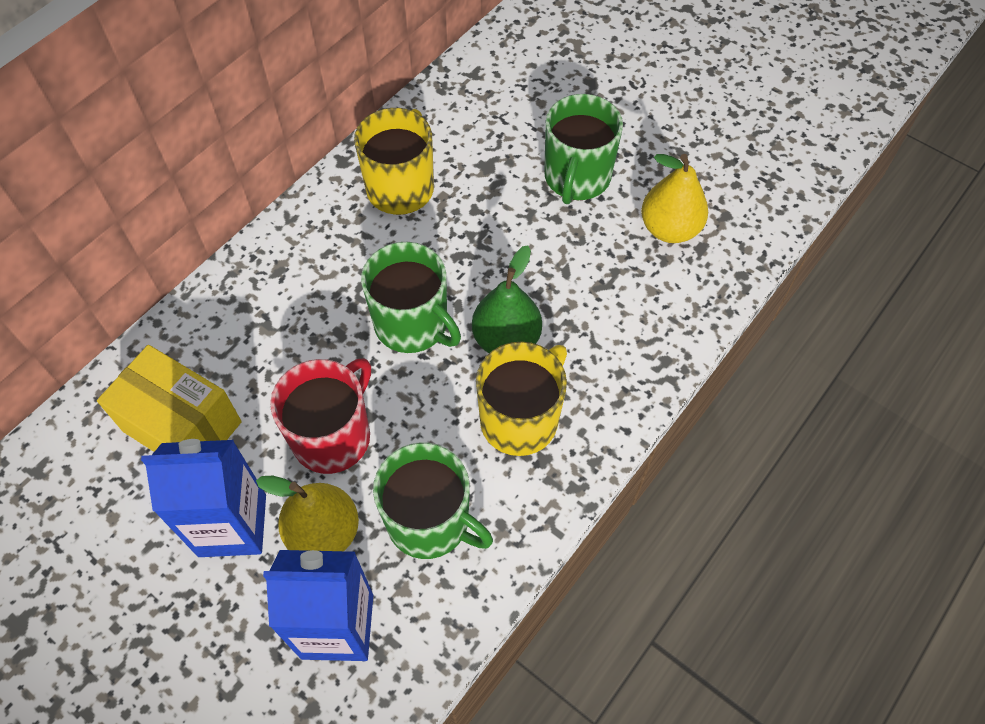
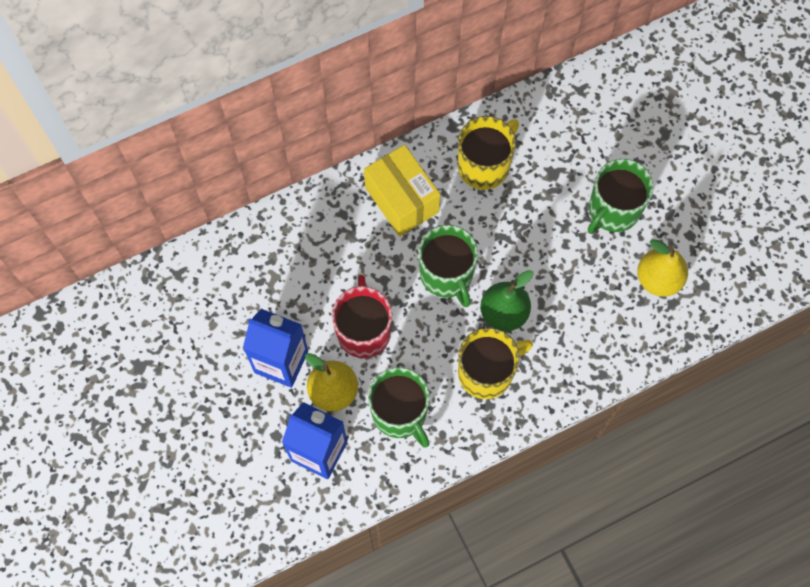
camera: 25 degrees right, 10 degrees up
yellow box [97,345,242,452] -> yellow box moved to [364,145,440,236]
red mug [270,358,371,474] -> red mug turned 60 degrees counterclockwise [332,275,392,358]

